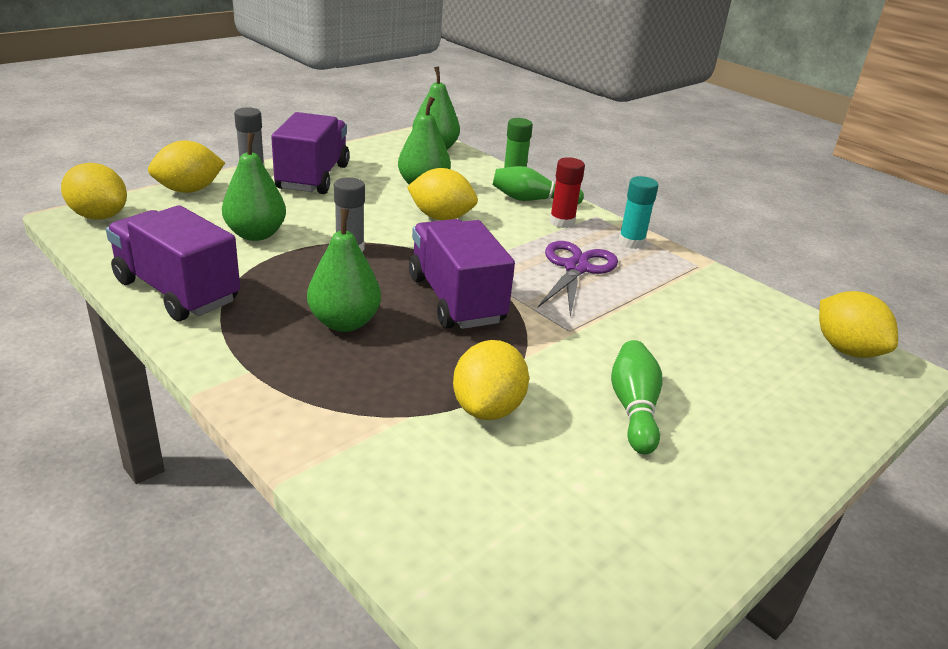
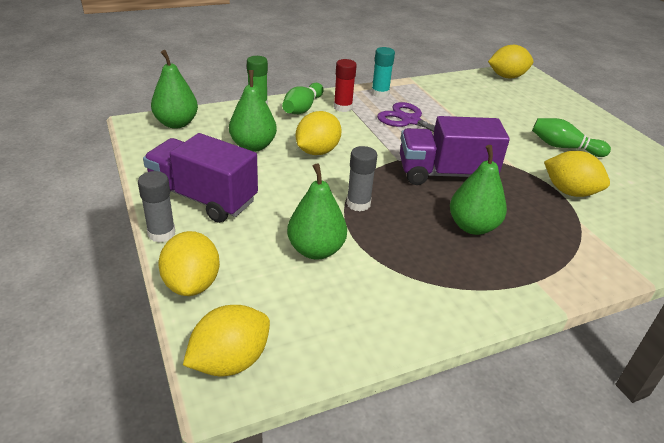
camera: 70 degrees left, 5 degrees up
purple truck [106,205,240,321] -> none

